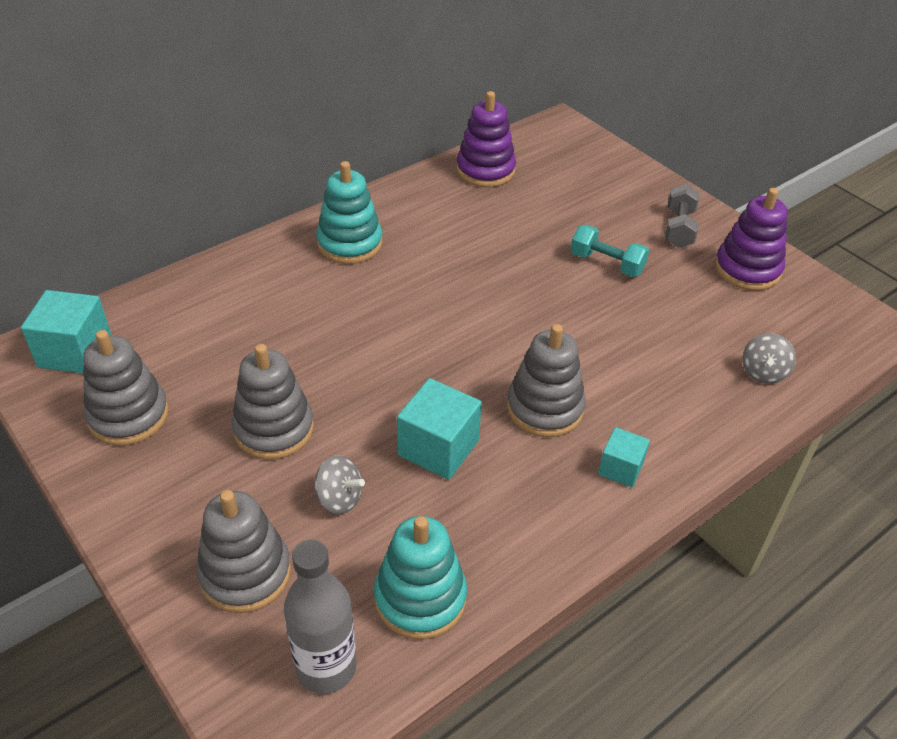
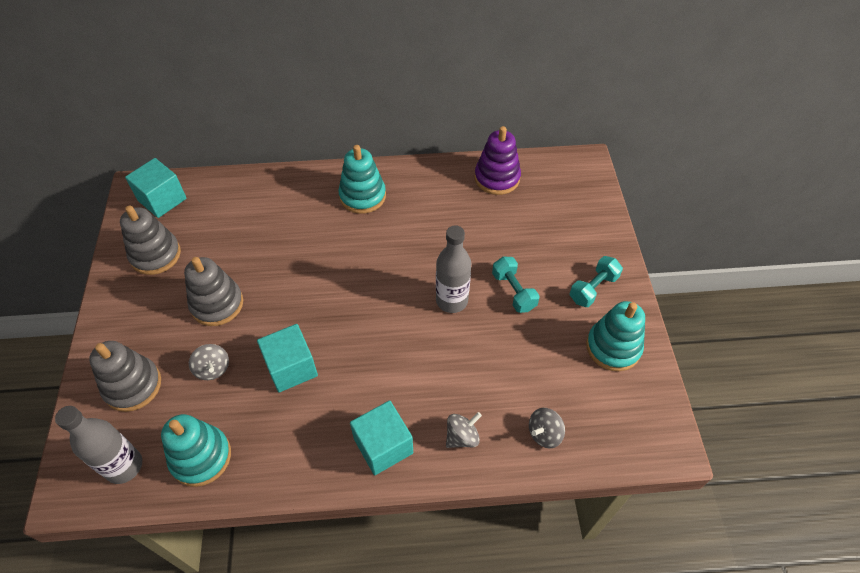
camera: 35 degrees right, 10 degrees up
grey stacking toy [507,324,586,437] -> none
turquoise cube [598,427,650,487] -> turquoise cube [350,400,413,475], size x1.67
grey dumbbell [665,184,700,248] -> turquoise dumbbell [570,256,623,307]
purple stacking toy [715,188,788,291] -> turquoise stacking toy [586,301,645,371]
none -> grey bottle [436,225,472,313]
none -> grey spinning top [446,412,482,448]

